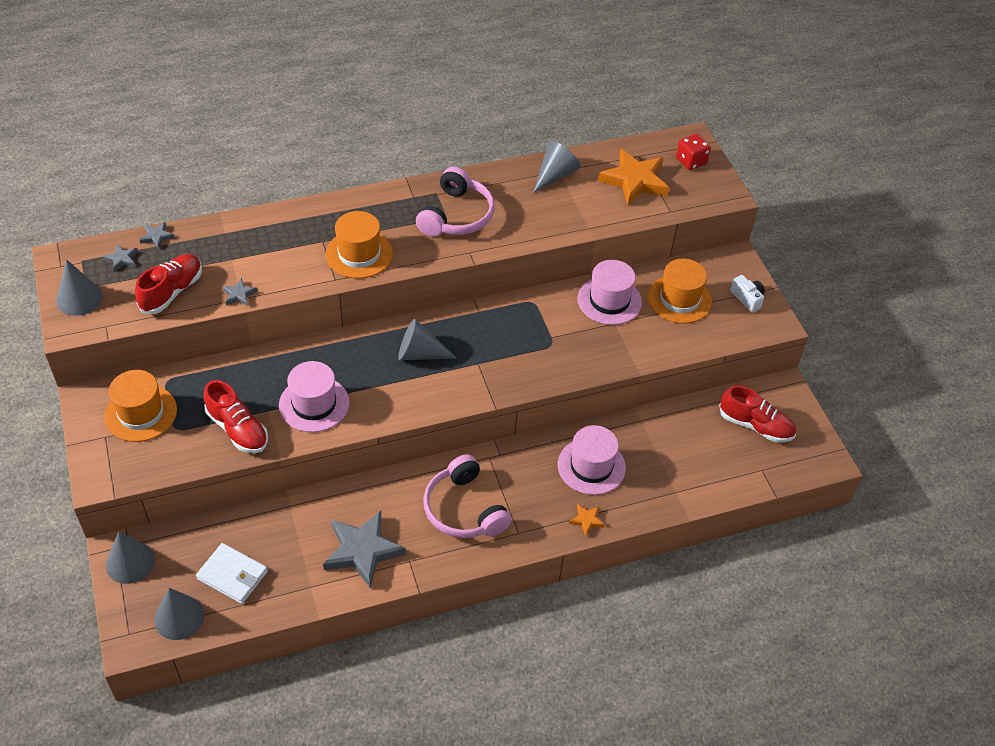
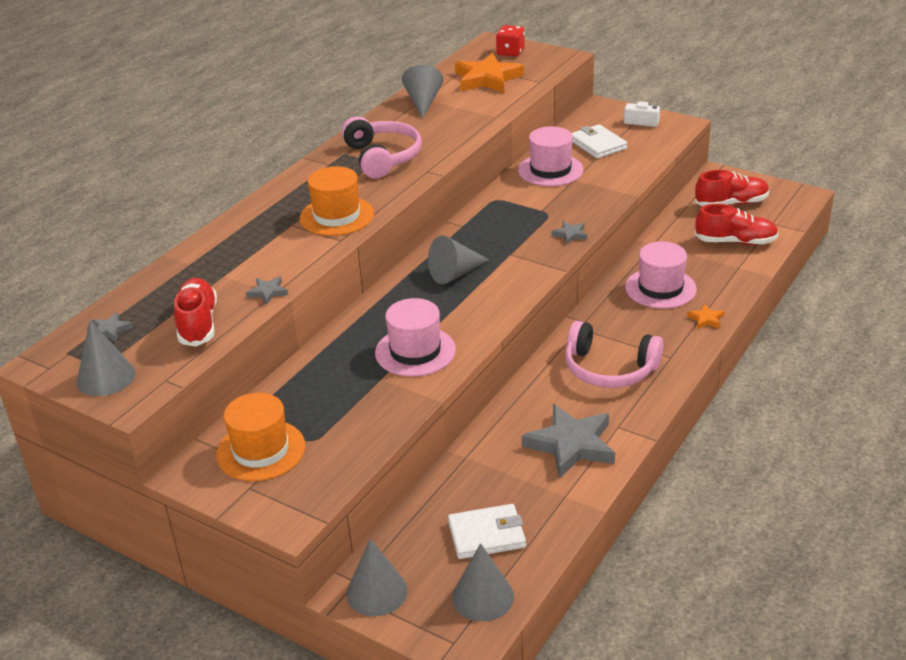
camera: 35 degrees left, 15 degrees down
grey star [140,222,175,249] -> grey star moved to [552,221,587,245]
red shoe [204,380,268,453] -> red shoe moved to [695,204,779,245]
orange hat [648,258,712,323] -> white wallet [572,124,627,159]

